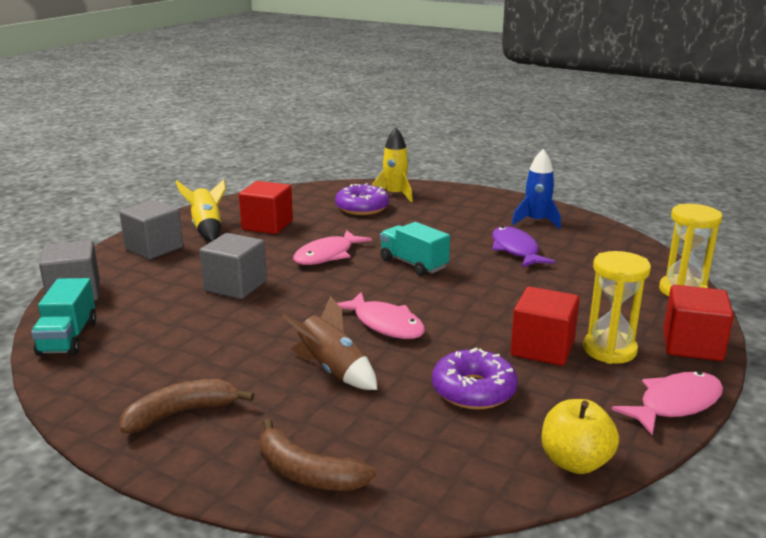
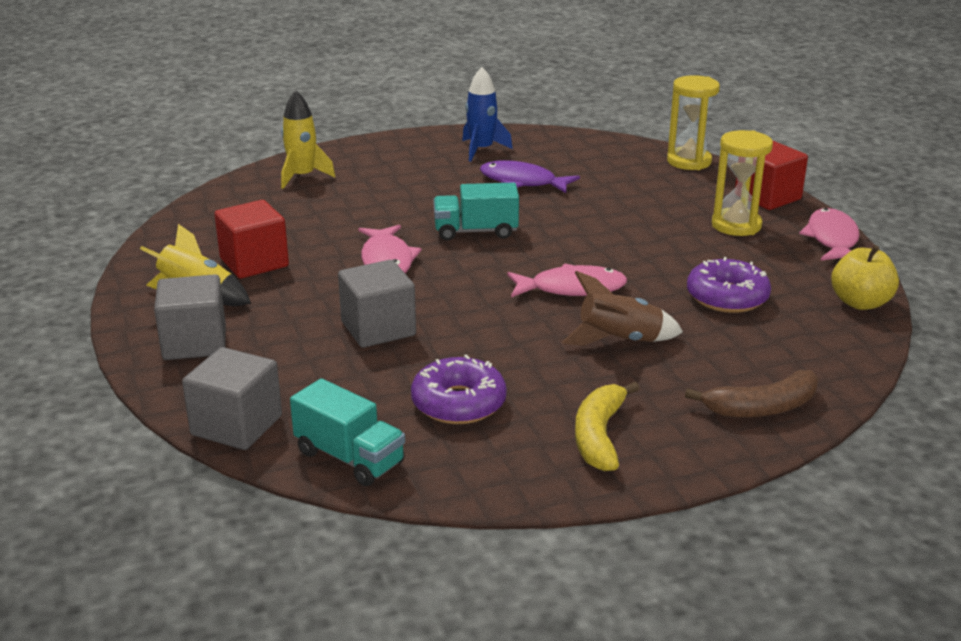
camera: 50 degrees left, 5 degrees up
brown banana [120,379,254,433] -> yellow banana [575,382,639,471]
purple donut [335,183,389,215] -> purple donut moved to [411,354,507,424]
red cube [511,287,580,366] -> none

